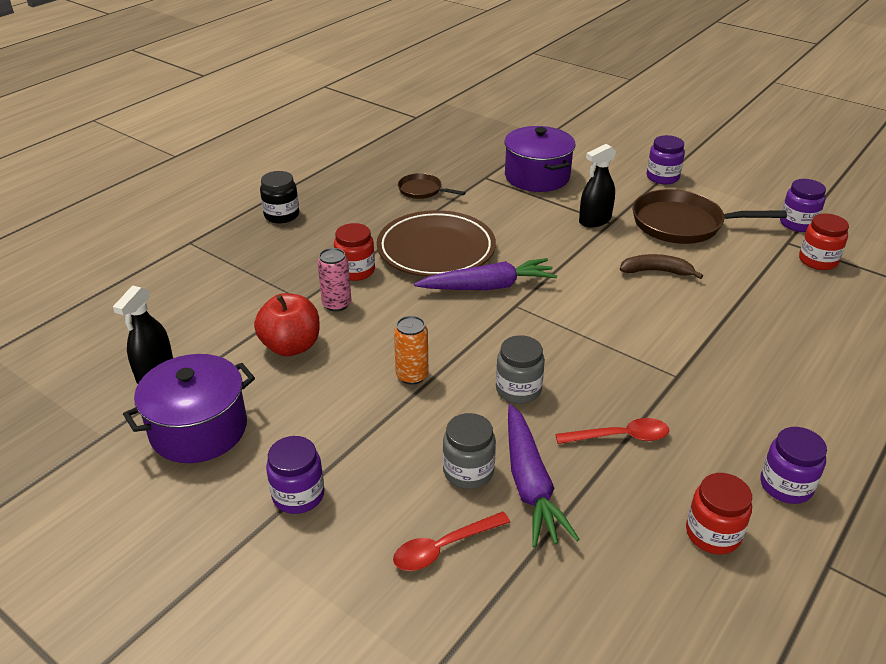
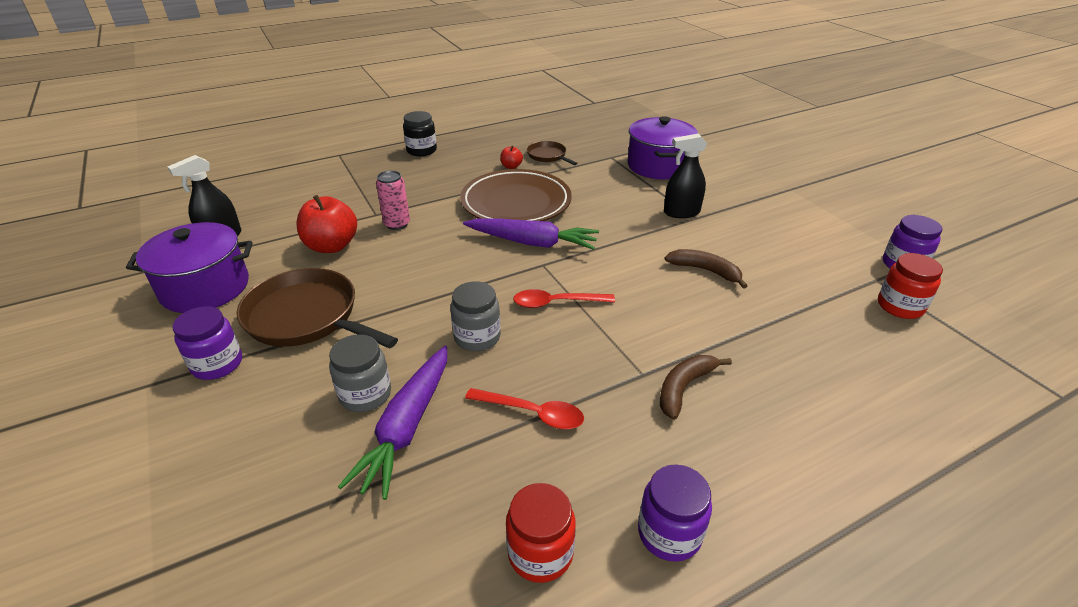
camera: 25 degrees right, 0 degrees up
red jar [334,223,375,281] -> none
red spoon [393,512,510,571] -> red spoon moved to [513,289,615,308]
orange can [394,316,428,385] -> none
brown pan [633,189,787,244] -> brown pan moved to [237,268,398,349]
purple jar [647,135,685,184] -> none
none -> red apple [500,145,523,169]
none -> brown banana [660,355,732,420]

